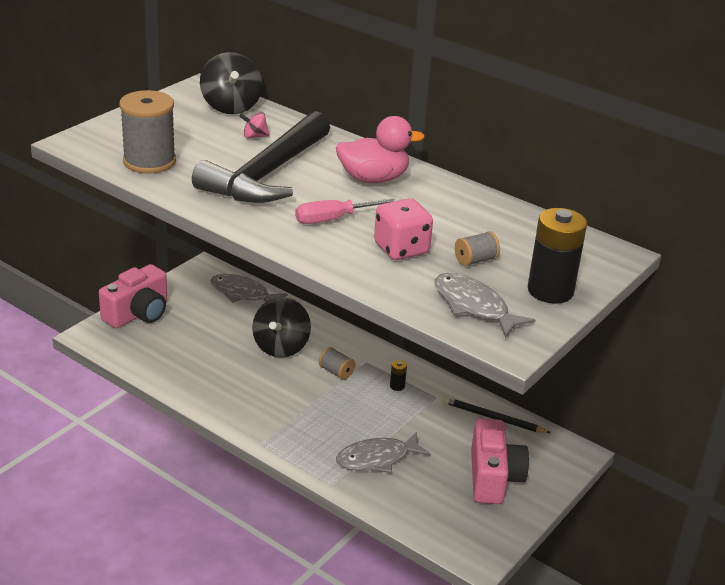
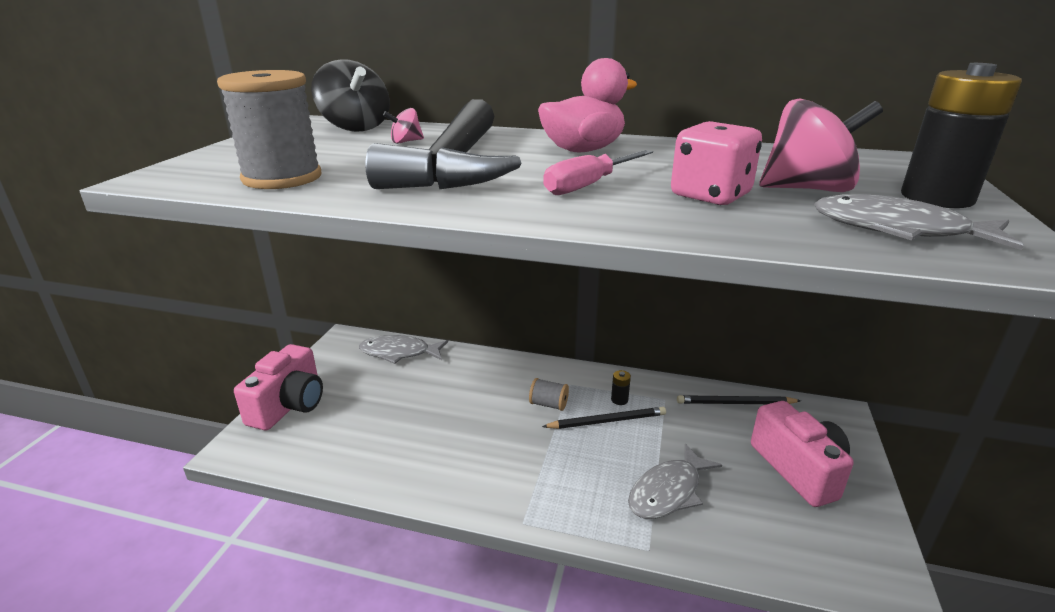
camera: 20 degrees left, 5 degrees down
black spinning top [252,297,311,358] -> none
grey spool [455,231,500,266] -> pink spinning top [759,99,883,192]
none -> black pencil [542,407,666,429]

